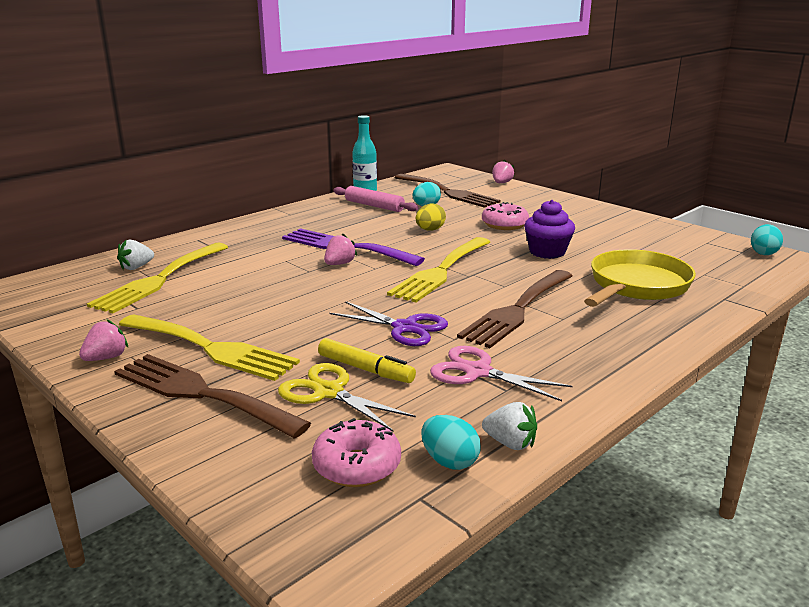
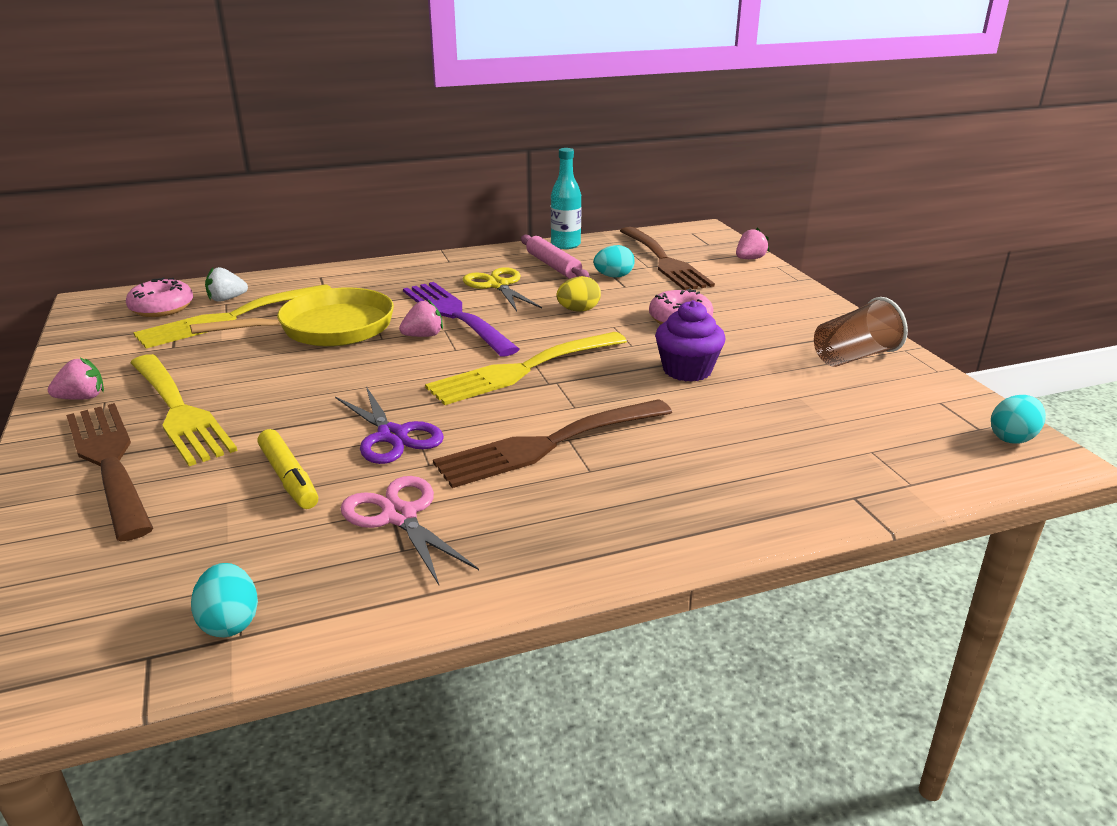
camera: 25 degrees right, 5 degrees up
yellow scissors [278,363,416,431] -> yellow scissors moved to [463,267,542,311]
pink donut [312,418,401,487] -> pink donut moved to [126,278,193,317]
white strawberry [482,402,537,450] -> none
yellow pan [584,249,696,307] -> yellow pan moved to [190,287,394,347]
none -> brown cup [814,297,908,367]

